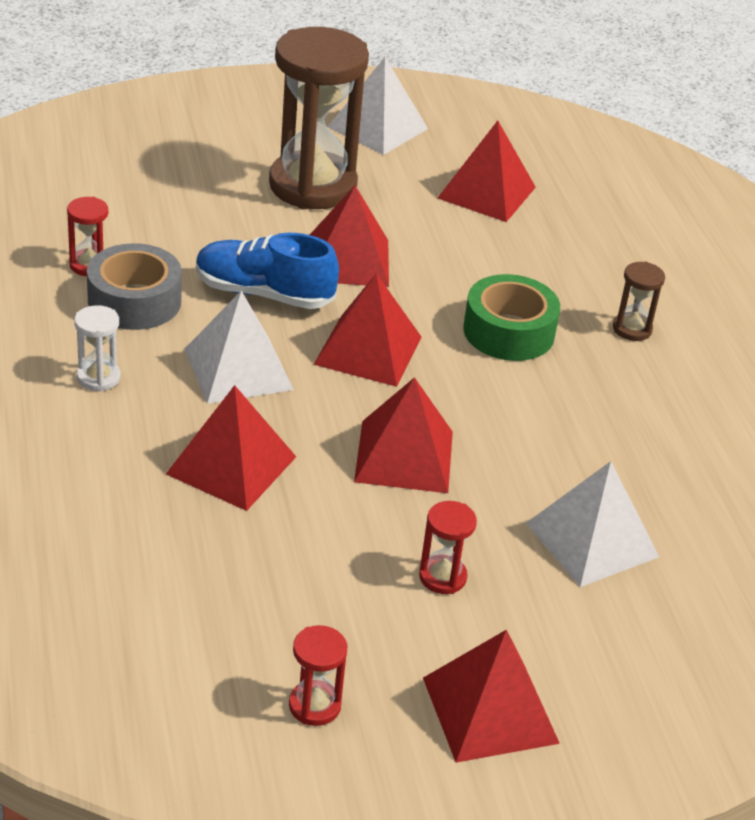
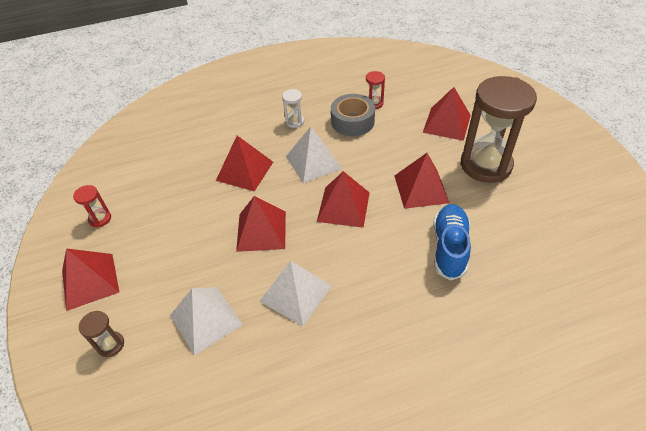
camera: 90 degrees right, 10 degrees up
blue shoe [196,233,339,309] -> blue shoe moved to [433,204,471,280]
white pyramid [328,57,428,155] -> white pyramid moved to [259,261,332,326]
red hourglass [419,501,477,594] -> none
red pyramid [438,121,536,222] -> red pyramid moved to [423,87,471,141]
green tape [463,274,560,361] -> none
brown hourglass [613,261,665,341] -> brown hourglass moved to [79,311,124,357]

